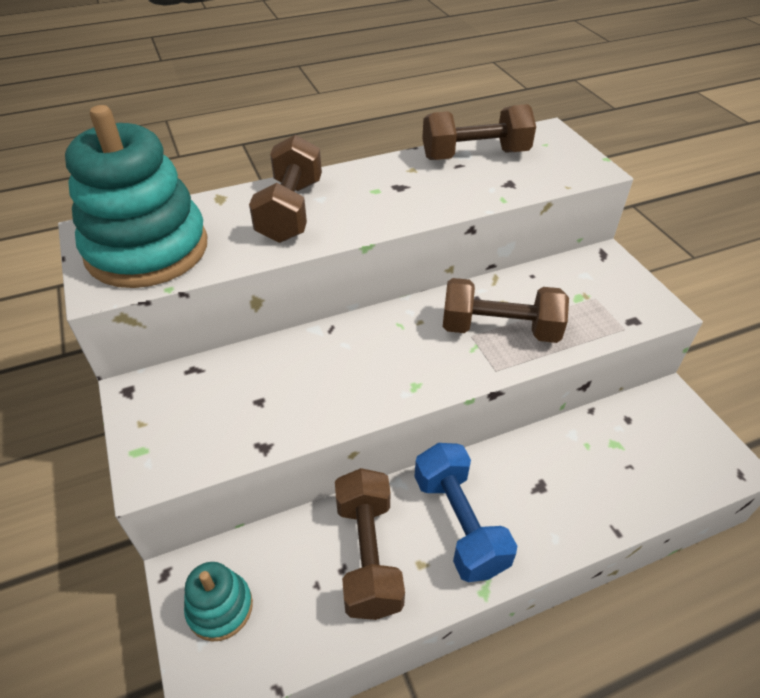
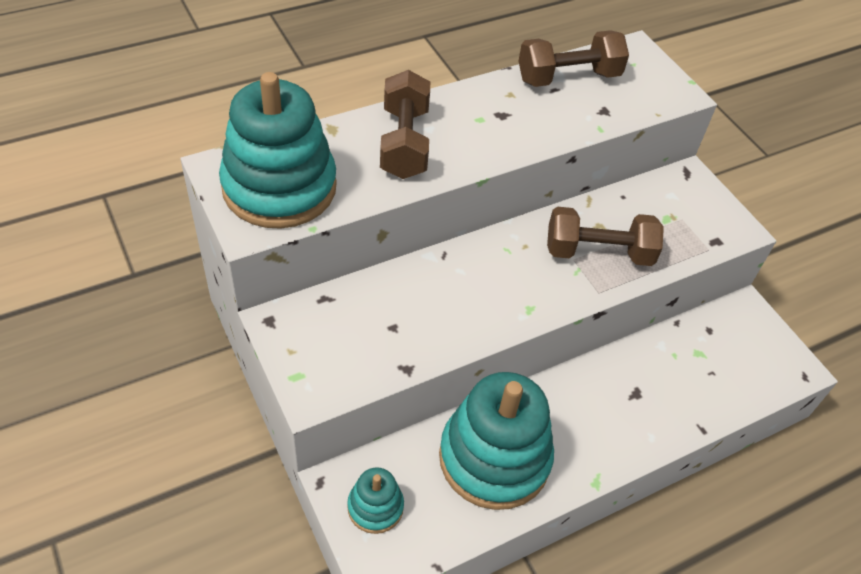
camera: 10 degrees left, 5 degrees up
brown dumbbell [335,468,405,620] -> turquoise stacking toy [439,372,554,510]
blue dumbbell [414,443,517,582] -> none

